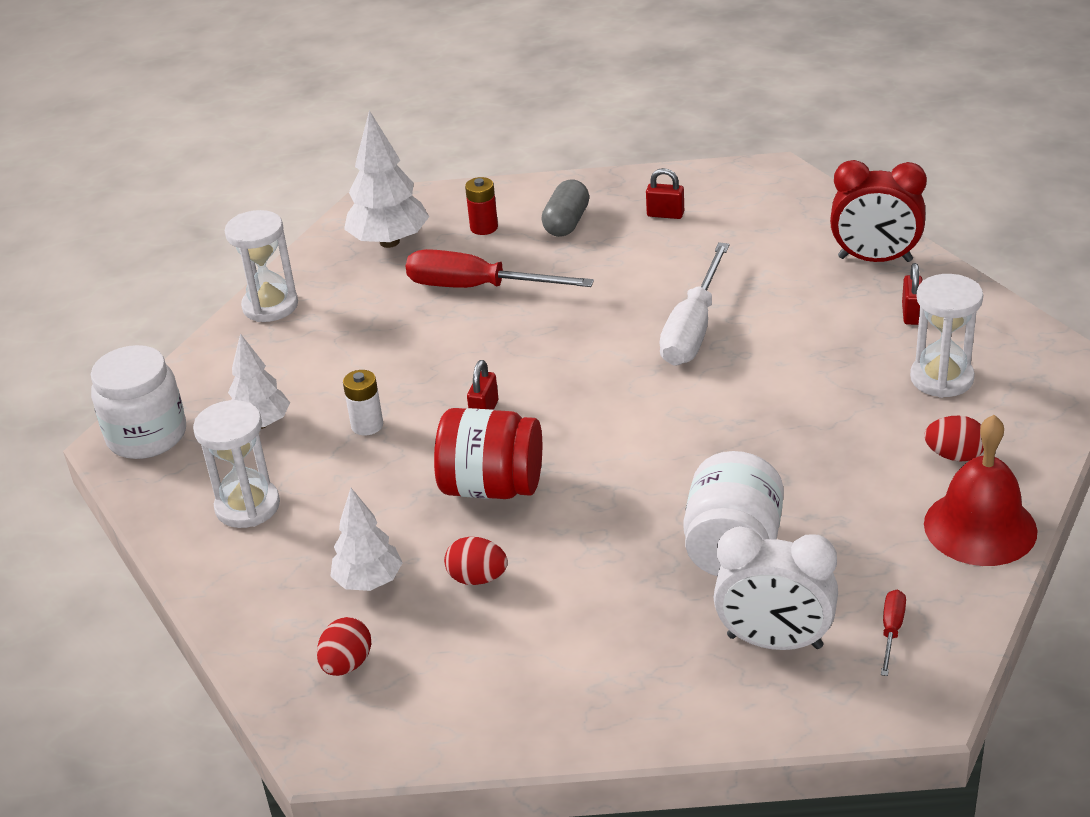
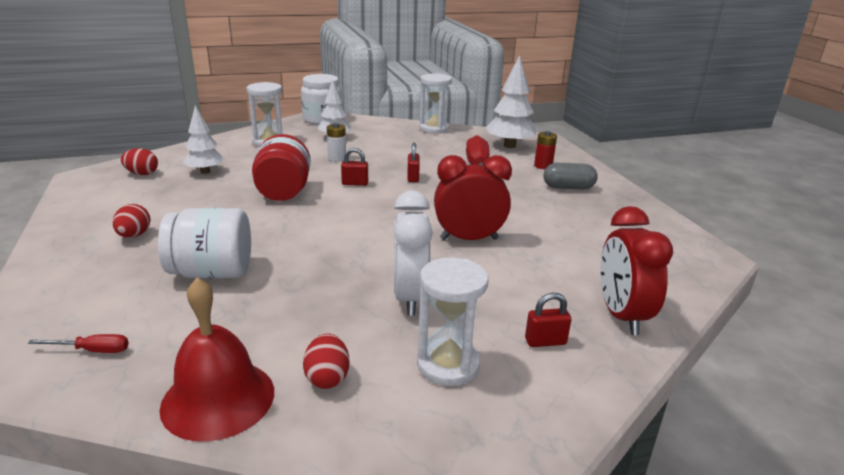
camera: 70 degrees right, 10 degrees down
red egg [444,537,508,585] -> red egg moved to [112,204,150,238]
red padlock [646,168,684,219] -> red padlock moved to [407,142,420,182]
white screwdriver [659,242,730,366] -> red clock [434,155,512,240]
white clock [714,526,838,650] -> white clock moved to [394,191,433,316]

